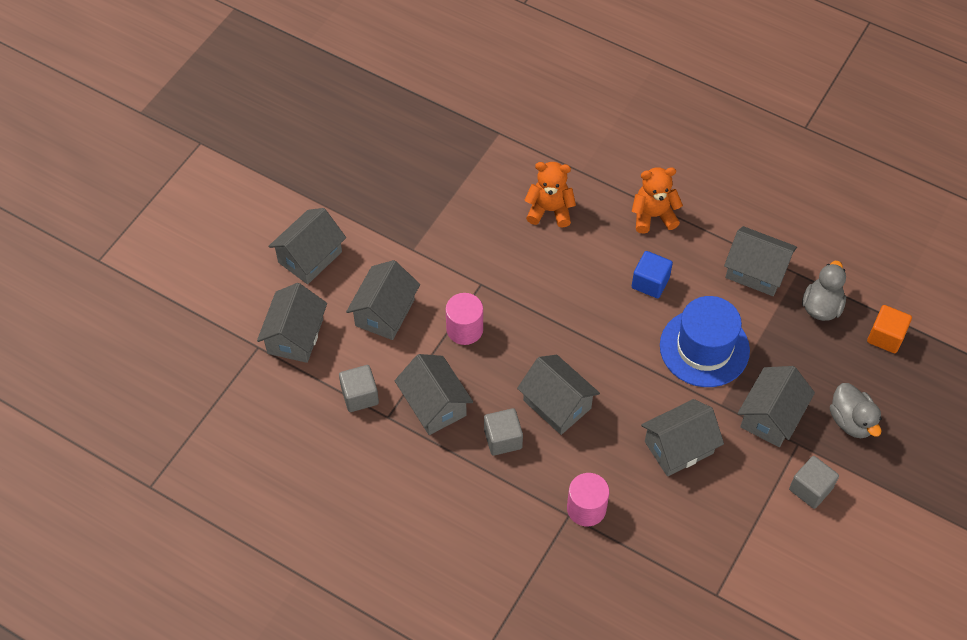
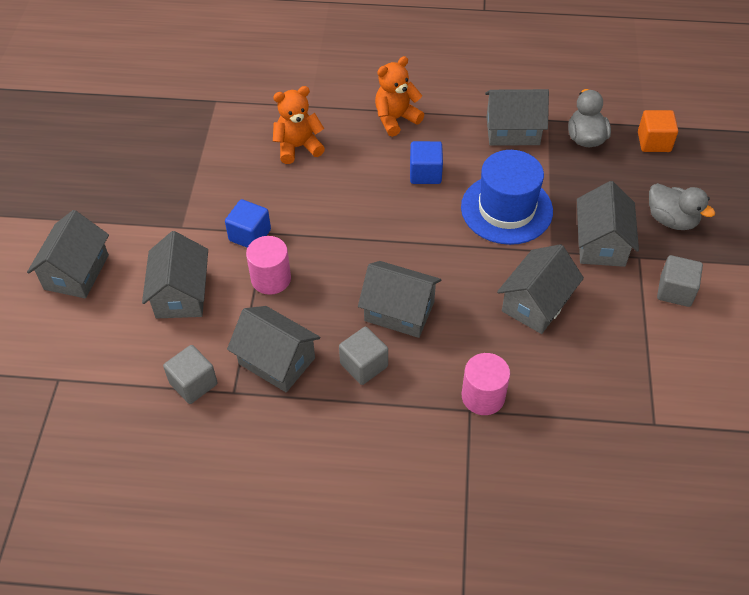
camera: 25 degrees left, 5 degrees down
grey house [257,283,327,363] -> none
none -> blue cube [225,199,271,248]

